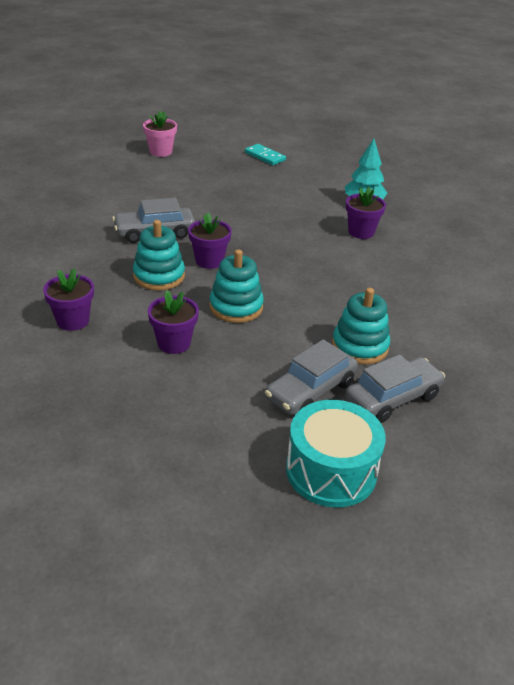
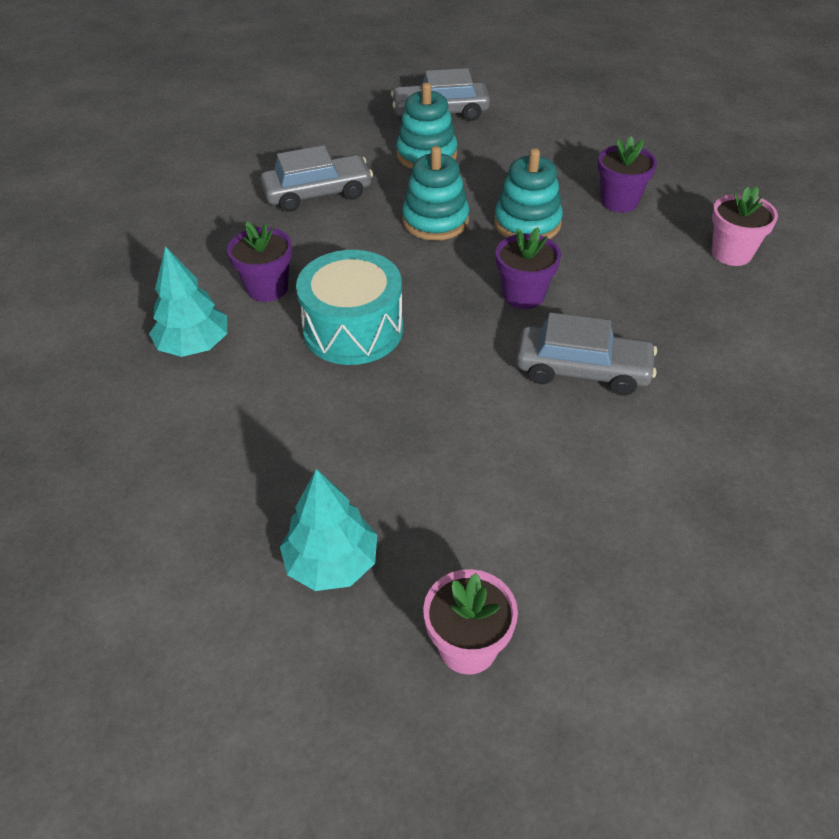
camera: 150 degrees left, 10 degrees up
purple flower pot [43,268,94,331] -> pink flower pot [712,186,778,266]
turquoise stacking toy [133,220,185,290] -> turquoise stacking toy moved to [402,146,469,241]
turquoise domino [245,144,286,165] -> none
grey car [265,339,358,415] -> grey car moved to [260,145,373,212]
turquoise drum [286,400,386,507] -> turquoise drum moved to [296,250,403,365]
none -> turquoise tree [280,469,377,591]

